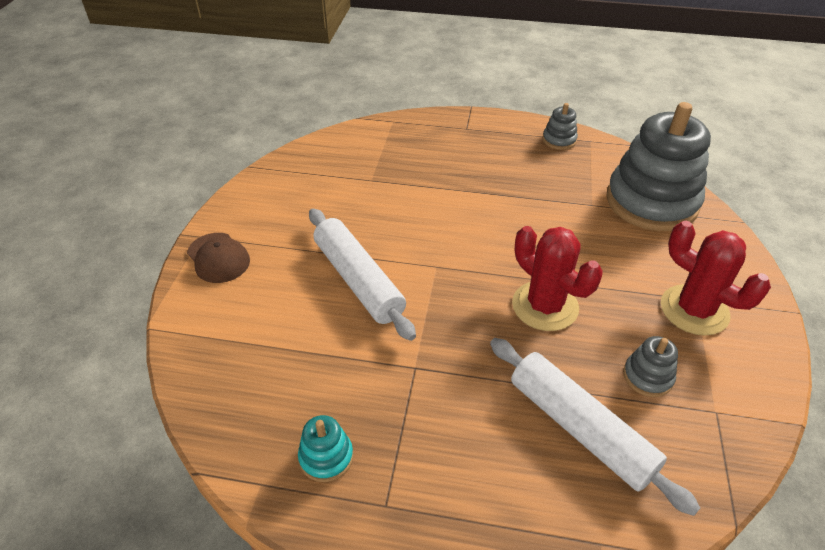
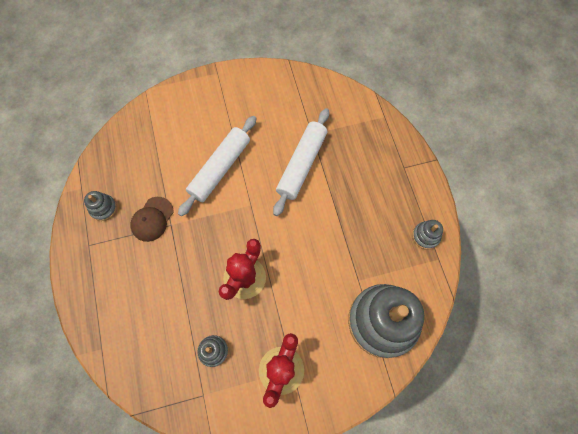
camera: 65 degrees right, 25 degrees up
brown cap [187,233,250,283] -> brown cap moved to [130,197,174,242]
turquoise stacking toy [298,415,353,482] -> grey stacking toy [84,191,117,221]
white rolling pin [490,338,700,516] -> white rolling pin moved to [273,108,329,216]

